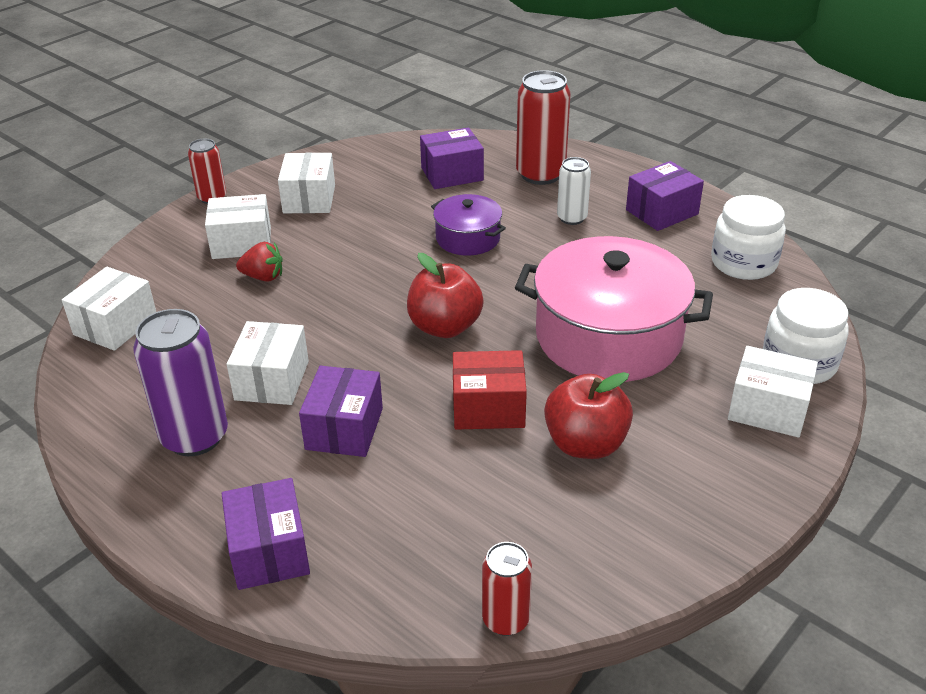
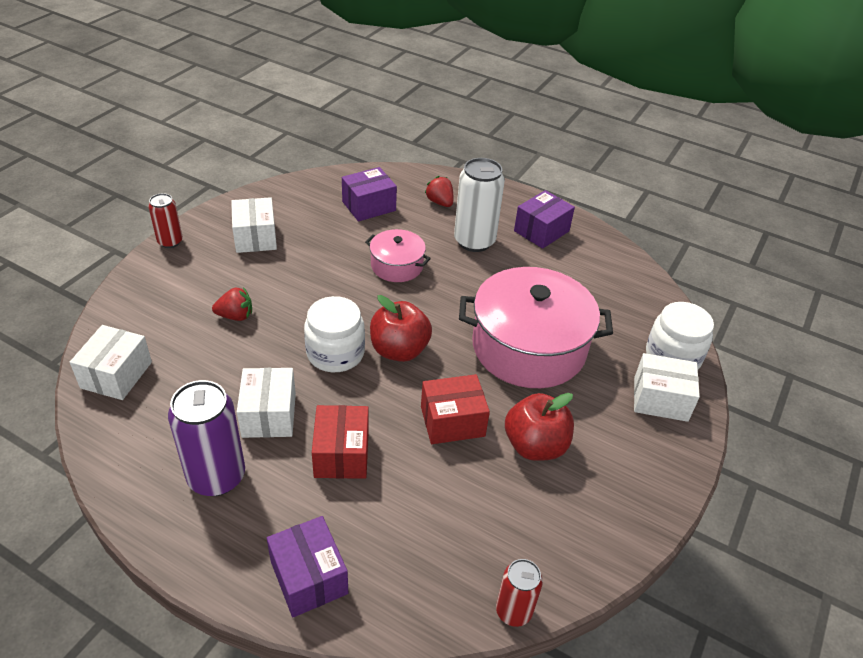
camera: 15 degrees left, 5 degrees up
white box [205,194,271,259] -> none
purple box [299,366,383,457] -> red box [312,405,369,479]
purple pot [431,194,506,256] -> pink pot [365,229,431,282]
red can [516,70,571,185] -> red strawberry [425,176,453,207]
white can [557,157,591,225] -> white can [454,158,505,252], size x1.74
white jar [711,195,786,280] -> white jar moved to [304,296,365,372]

